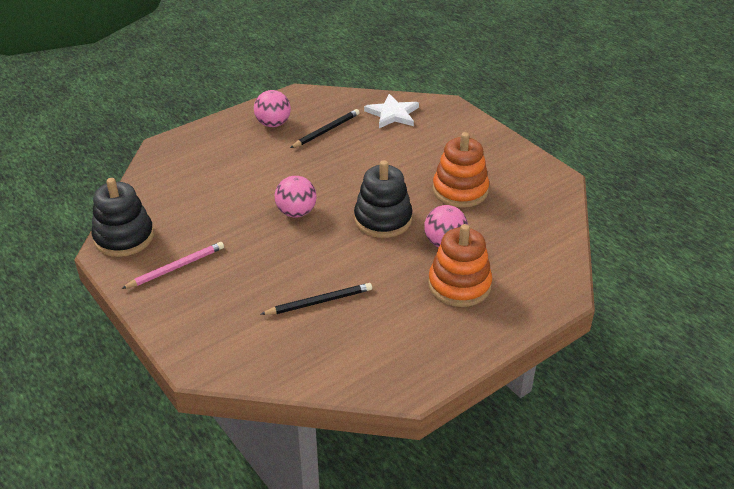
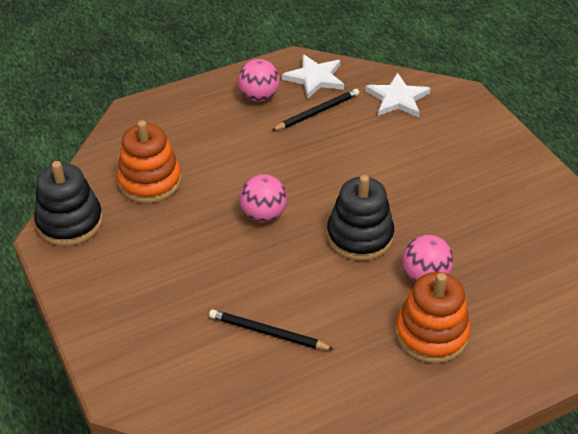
camera: 10 degrees right, 5 degrees up
pink pencil [121,242,224,289] -> none
black pencil [261,283,372,315] -> black pencil turned 150 degrees counterclockwise [209,309,334,350]
orange stacking toy [433,132,489,208] -> orange stacking toy moved to [117,120,182,203]
none -> white star [282,54,344,99]

